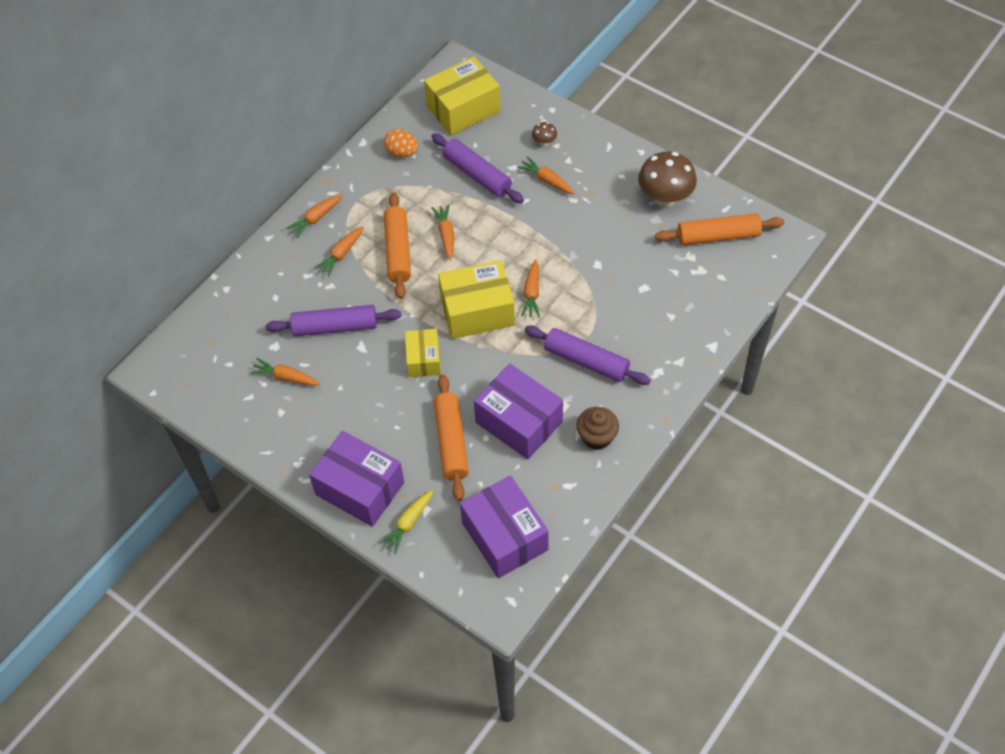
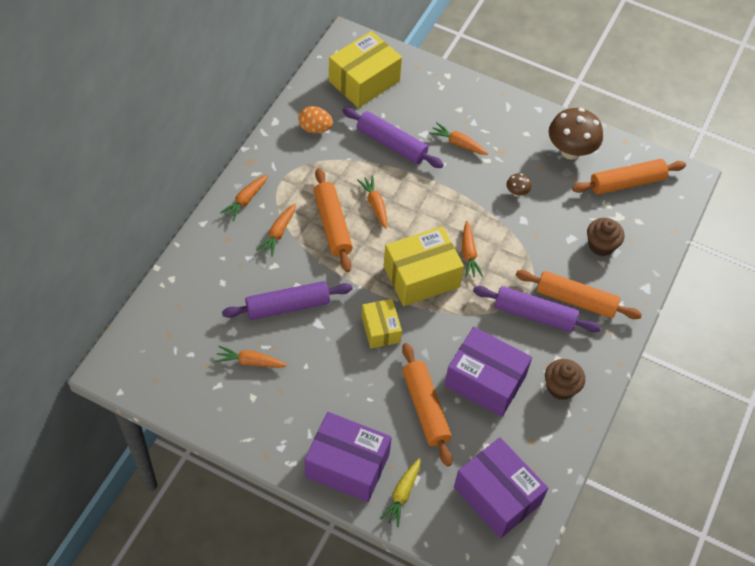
camera: 15 degrees left, 0 degrees up
brown mushroom [532,122,557,146] -> brown mushroom moved to [507,173,531,197]
none -> orange rolling pin [516,270,642,319]
none -> brown cupcake [587,218,625,256]

